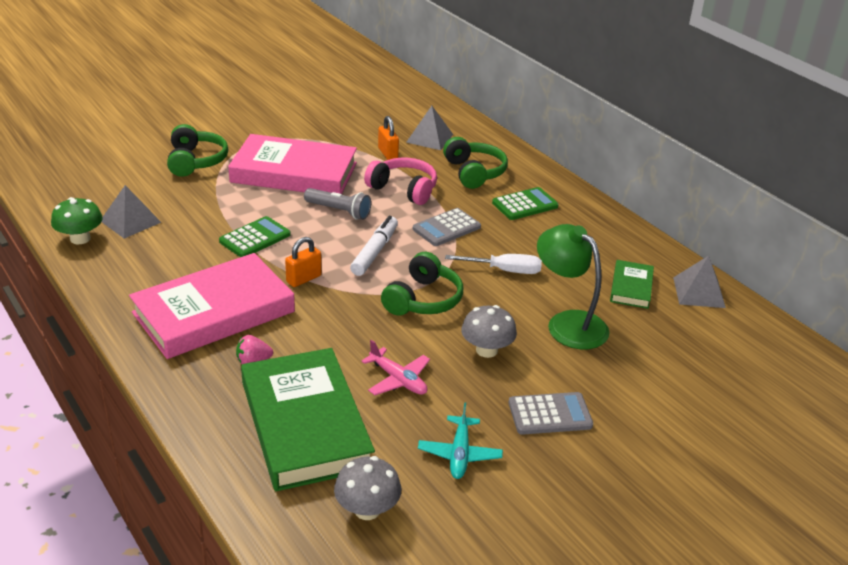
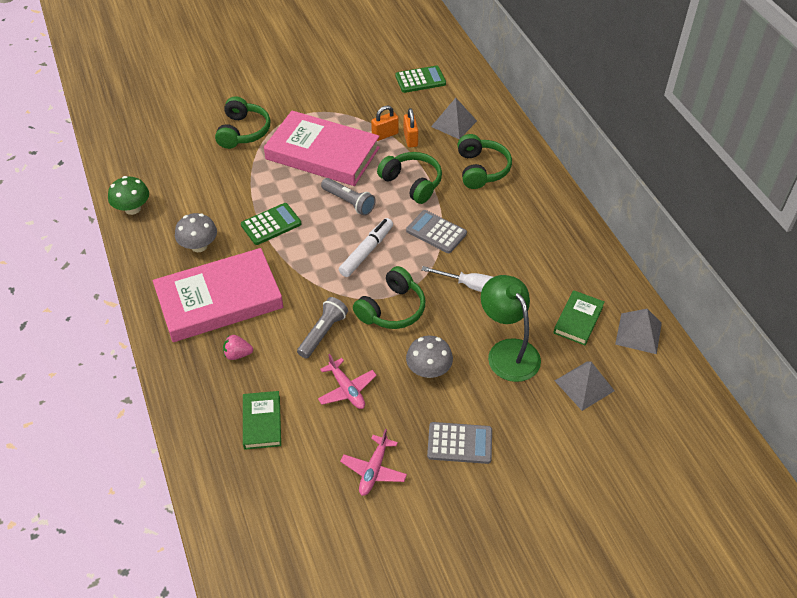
camera: 15 degrees right, 15 degrees up
grey pyramid [102,185,162,239] -> grey pyramid moved to [555,362,614,411]
green book [241,348,375,491] -> green book [243,391,281,450], size x0.47
orange padlock [285,237,322,287] -> orange padlock moved to [371,105,399,141]
grey mushroom [334,456,401,520] -> grey mushroom moved to [175,213,217,252]
pink headphones [364,158,437,205] -> green headphones [377,152,442,204]
grey calculator [413,208,481,246] -> grey calculator turned 60 degrees clockwise [406,210,467,253]
turquoise plane [418,402,503,479] -> pink plane [340,429,407,496]
green calculator [492,187,559,220] -> green calculator moved to [395,65,446,93]
none -> grey flashlight [297,297,348,358]

